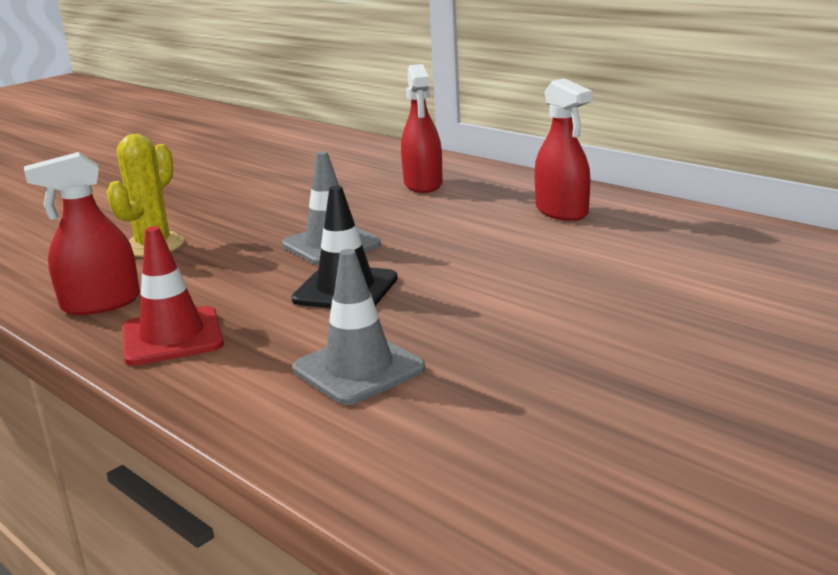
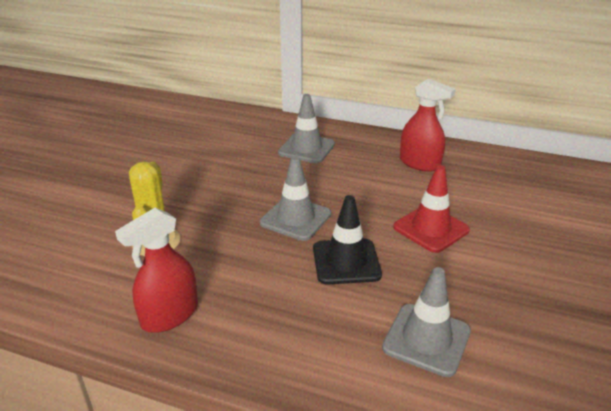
camera: 25 degrees left, 10 degrees up
red traffic cone [123,226,224,366] -> red traffic cone moved to [393,165,470,253]
red spray bottle [401,64,443,193] -> grey traffic cone [278,94,335,163]

